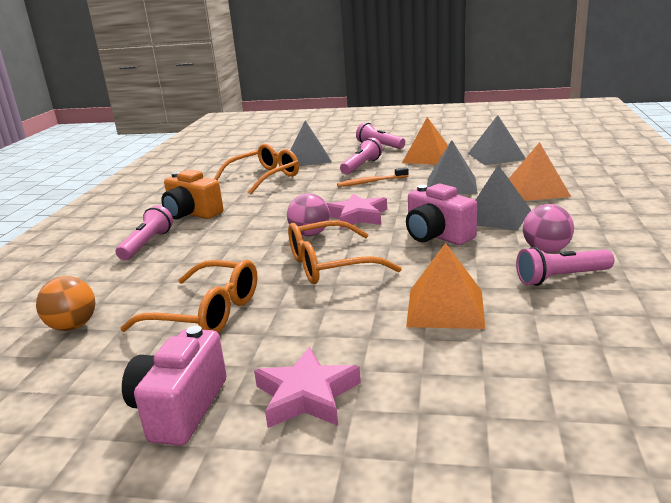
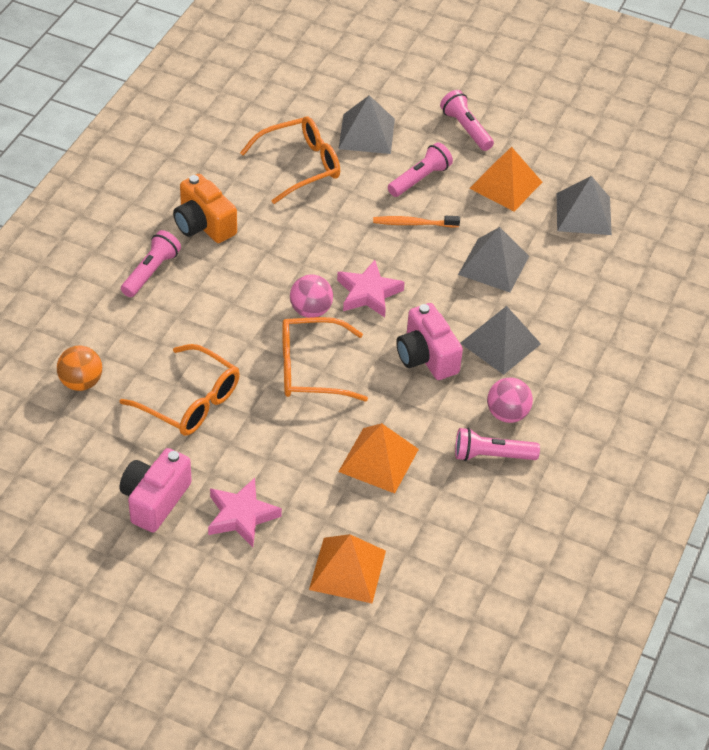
camera: 10 degrees right, 25 degrees up
orange pyramid [509,142,571,201] -> orange pyramid moved to [309,534,386,603]

